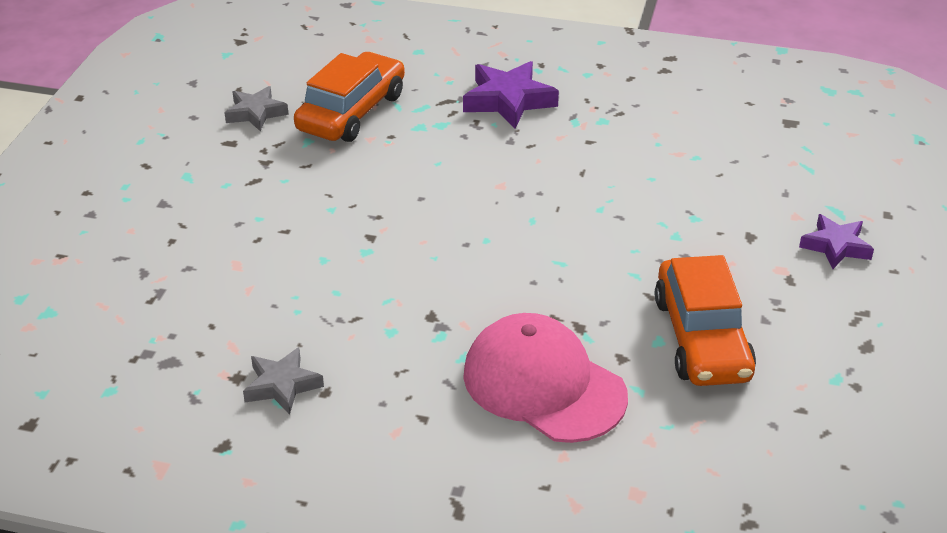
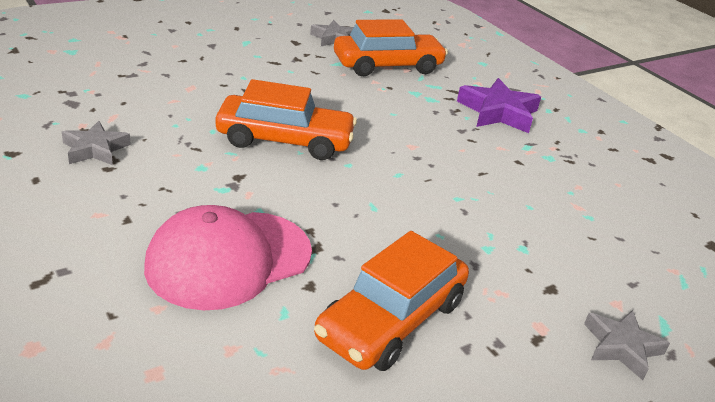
camera: 40 degrees right, 5 degrees down
pink cap [463,313,628,443] -> pink cap turned 120 degrees counterclockwise [144,205,312,310]
purple star [799,214,874,269] -> grey star [584,310,670,380]
none -> orange car [216,79,357,160]

